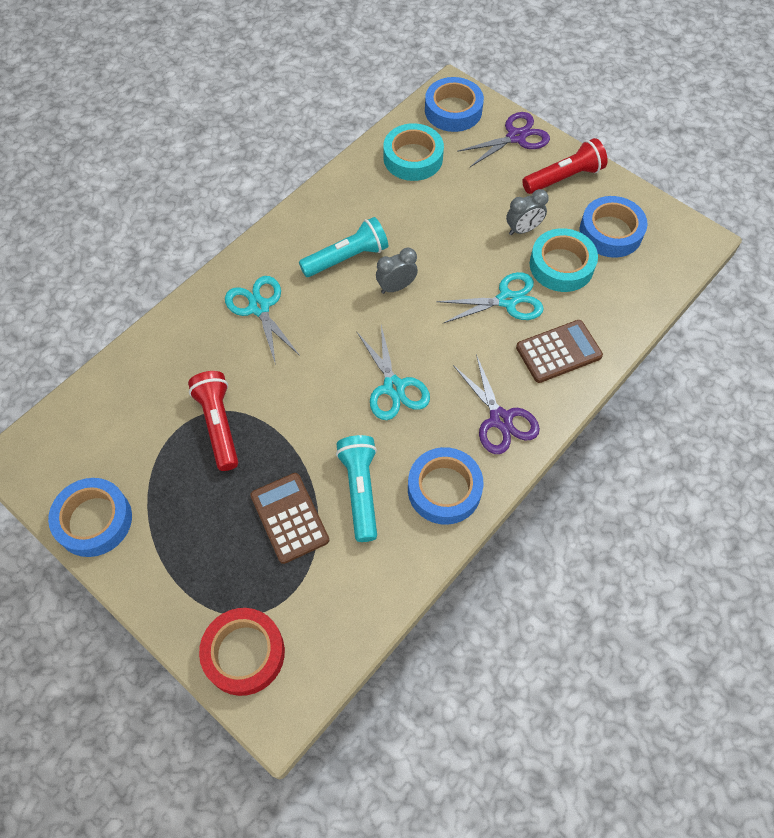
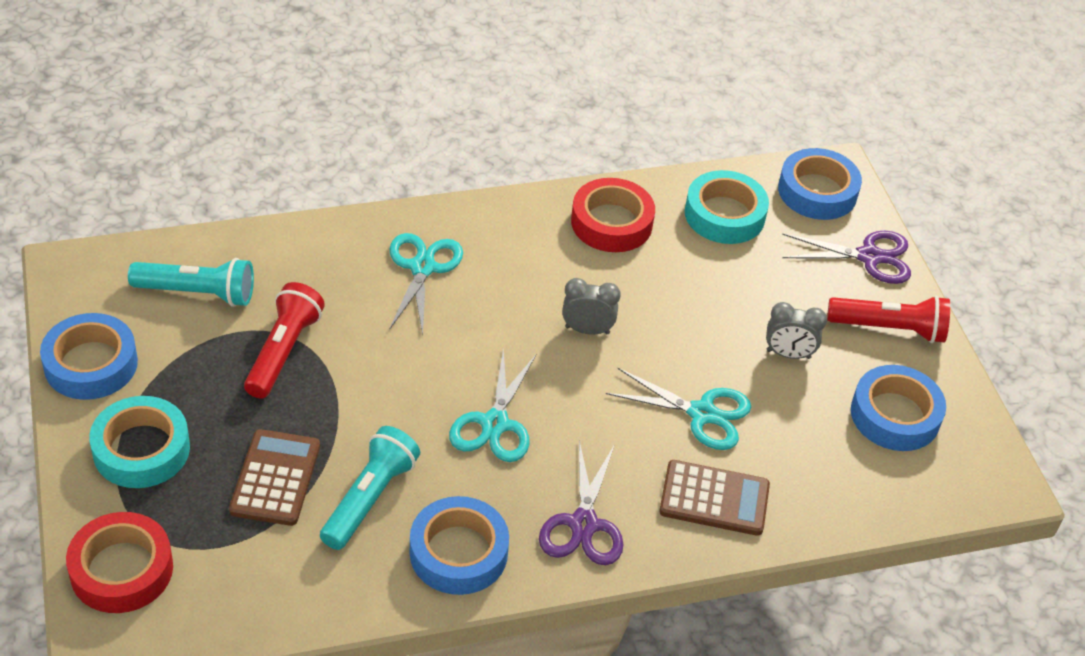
camera: 30 degrees right, 15 degrees down
turquoise flashlight [299,217,388,277] -> turquoise flashlight moved to [128,258,254,307]
turquoise tape [530,228,598,292] -> turquoise tape moved to [89,396,190,488]
none -> red tape [571,178,655,252]

